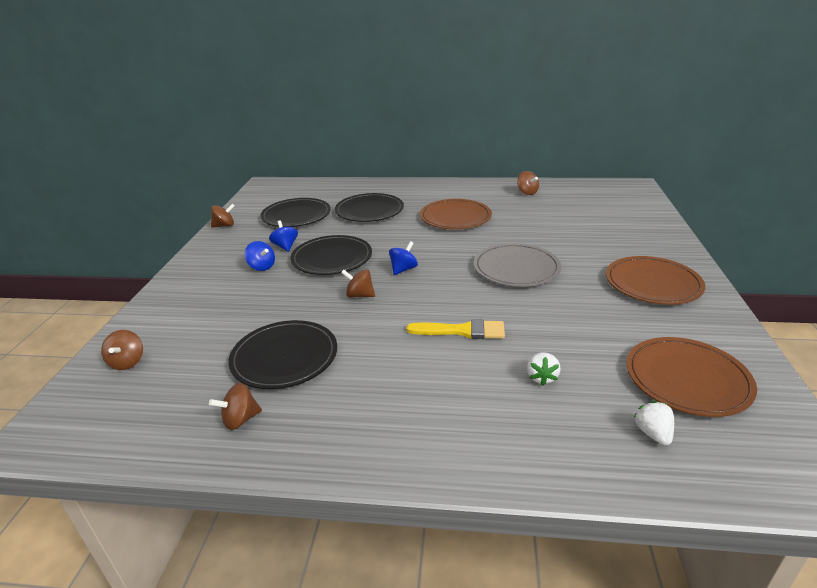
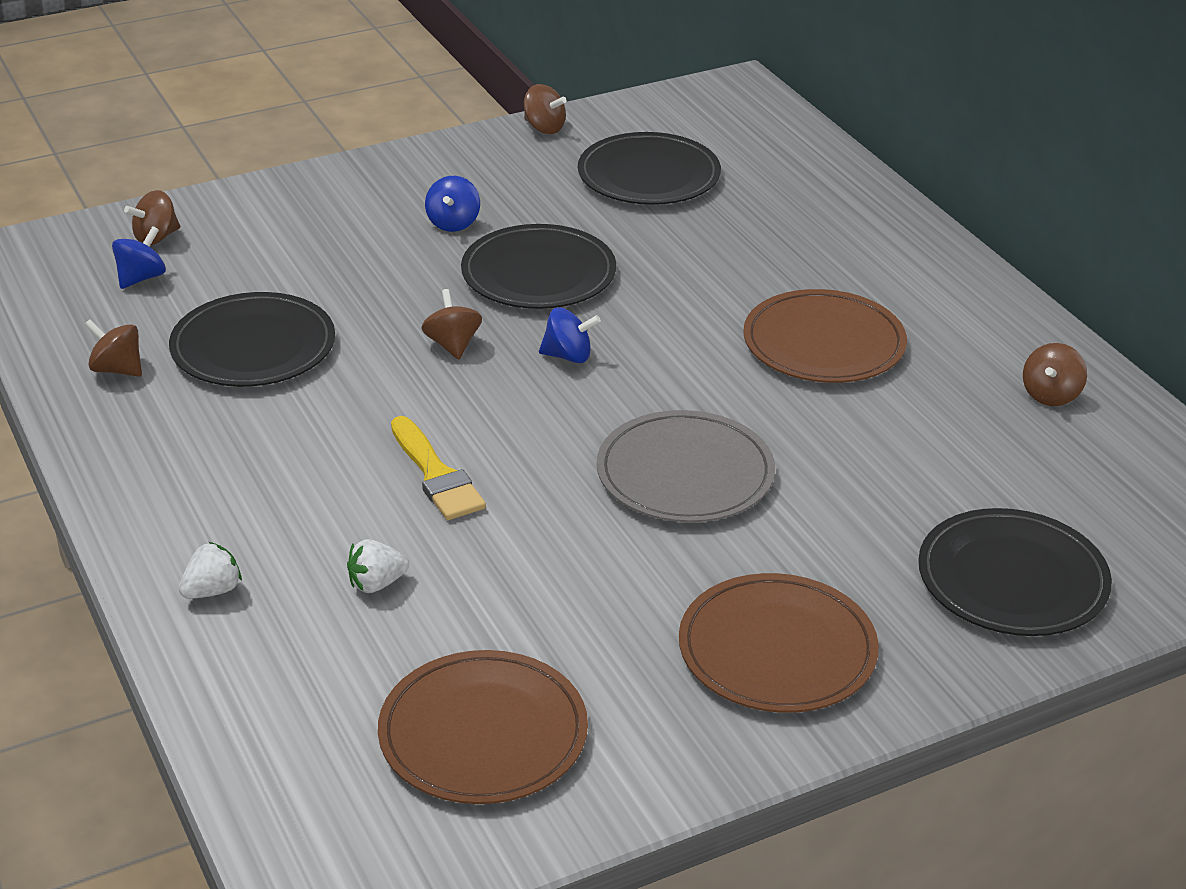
camera: 55 degrees right, 5 degrees up
blue spinning top [269,221,298,252] -> blue spinning top moved to [112,226,166,289]
black plate [335,193,404,222] -> black plate moved to [918,508,1112,636]
white strawberry [634,401,674,445] -> white strawberry moved to [179,542,242,599]

